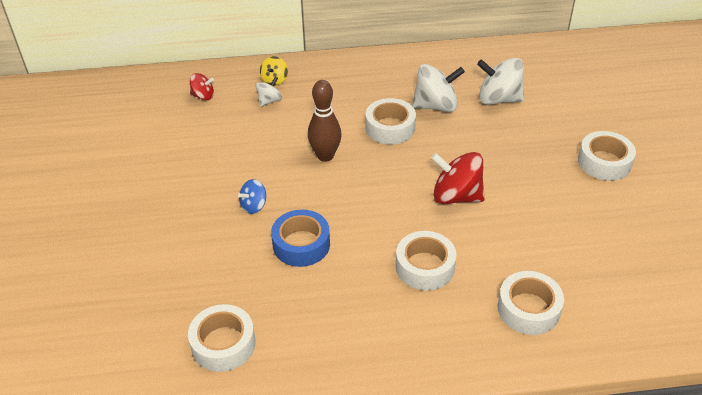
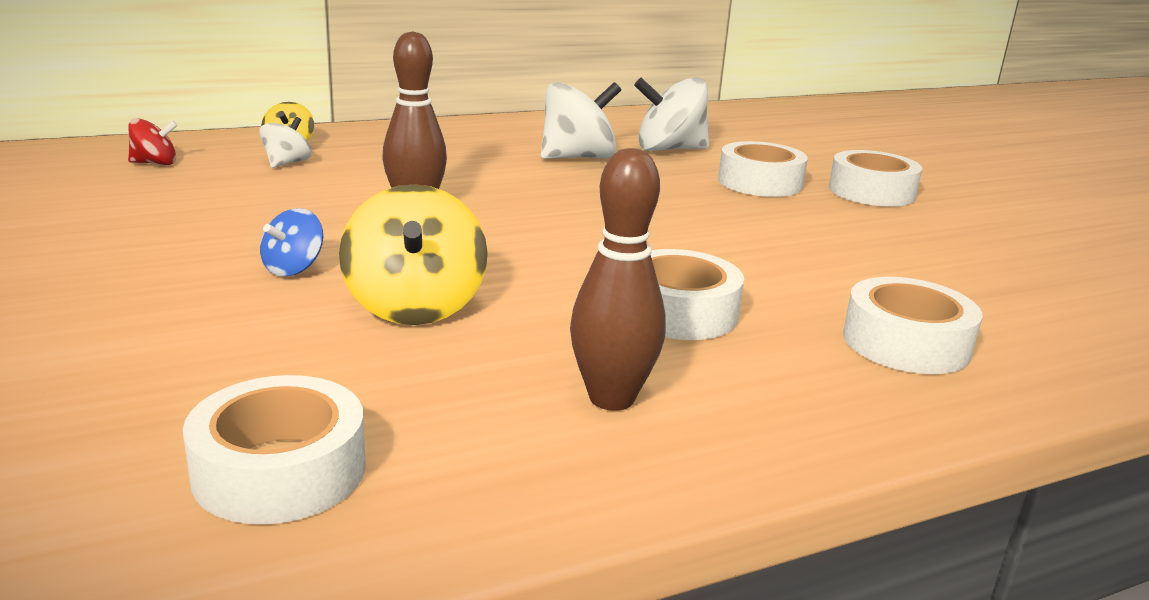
camera: 20 degrees left, 20 degrees down
blue tape [271,210,330,267] -> yellow spinning top [339,184,488,325]
white tape [366,98,416,144] -> white tape moved to [718,141,808,197]
red spinning top [431,152,484,204] -> none
none -> brown bowling pin [570,148,666,411]

